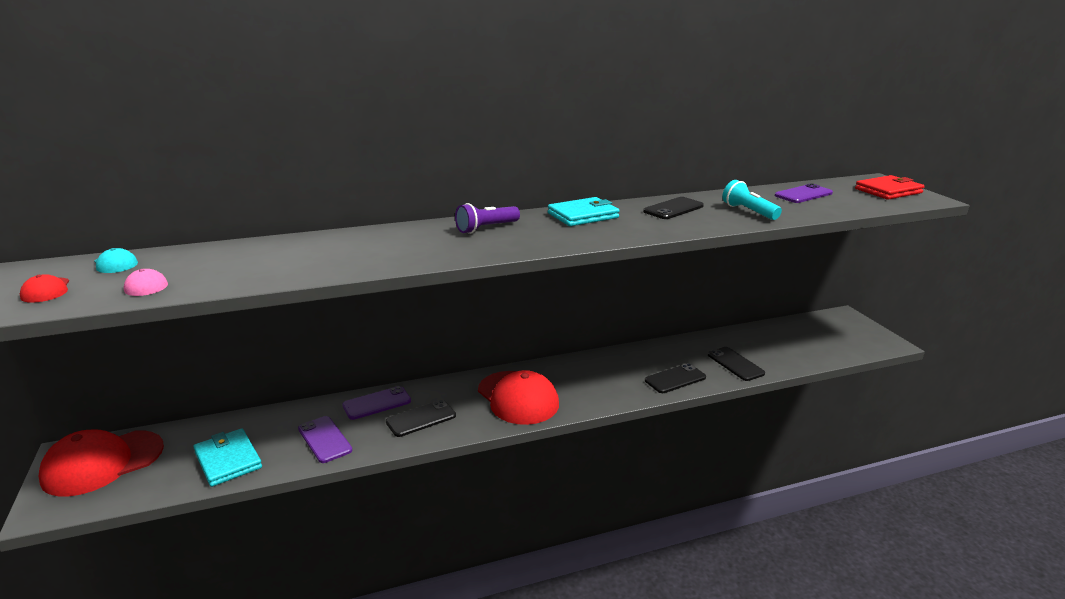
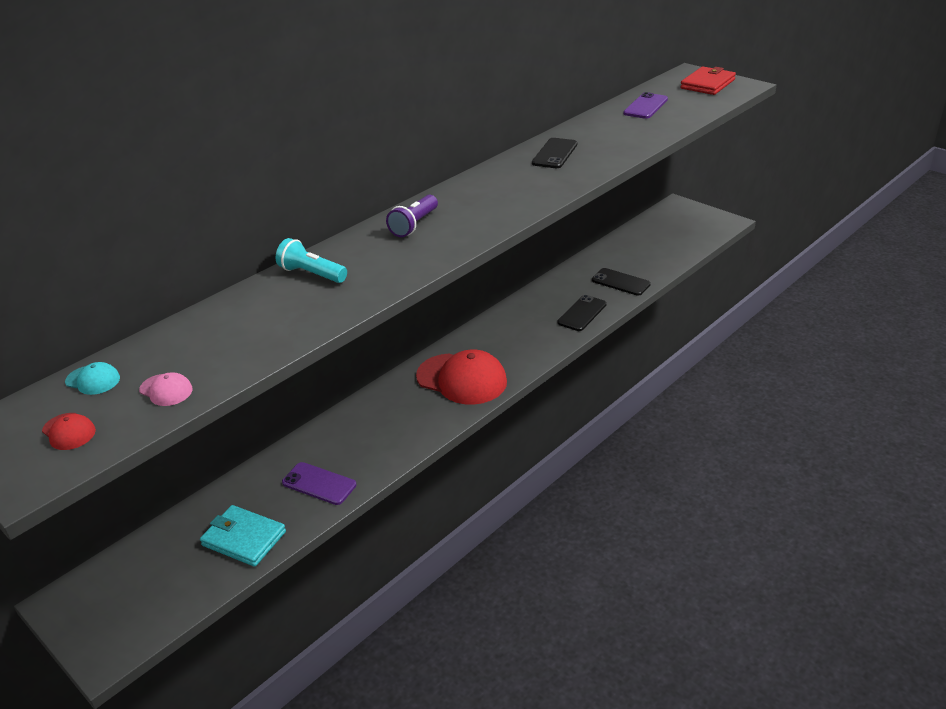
camera: 25 degrees left, 10 degrees up
red cap [38,430,164,497] -> none
purple phone [342,386,411,420] -> none
black phone [386,400,456,437] -> none
turquoise wallet [548,197,620,226] -> none
turquoise flashlight [722,180,782,220] -> turquoise flashlight moved to [276,238,347,283]

